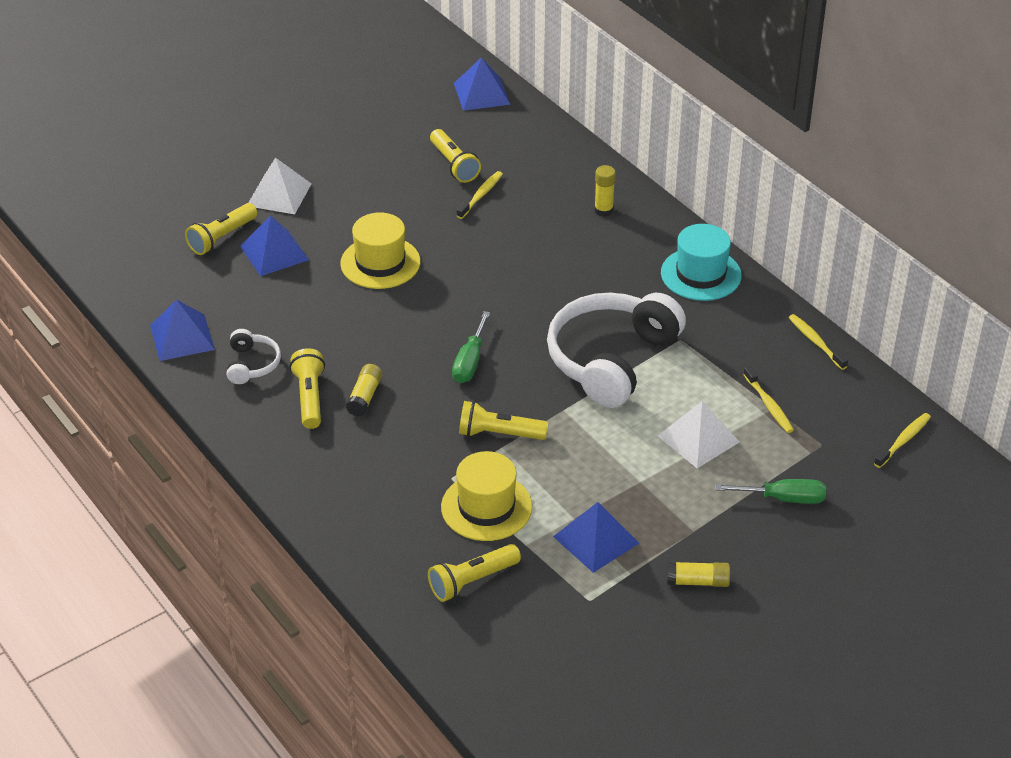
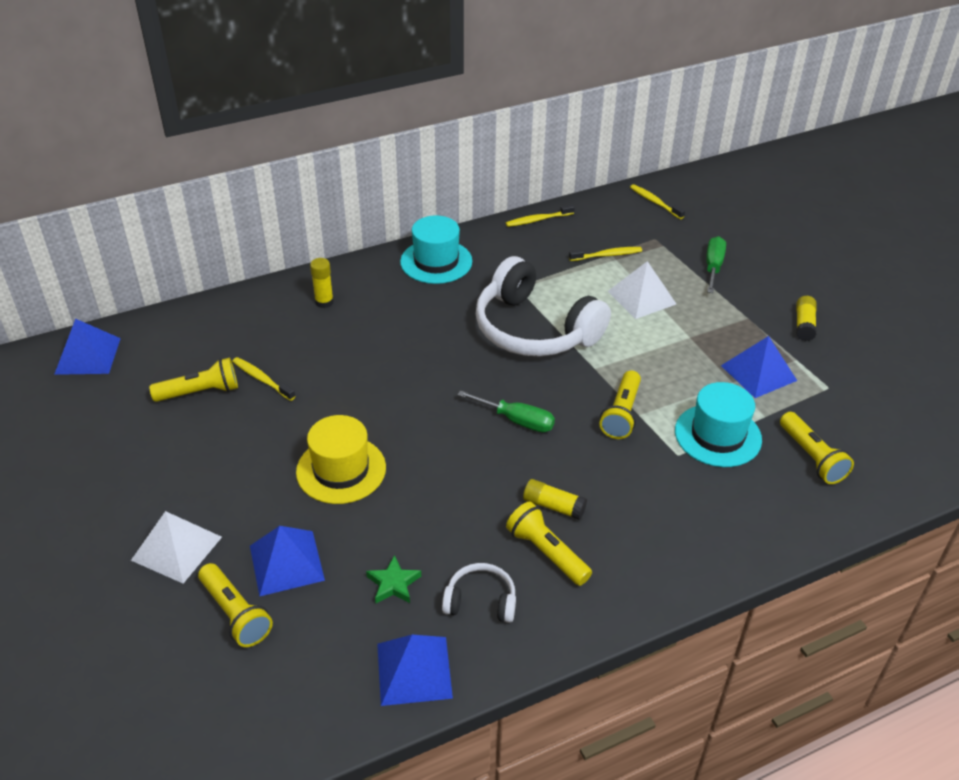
camera: 80 degrees left, 0 degrees up
yellow flashlight [289,348,325,429] -> yellow flashlight turned 45 degrees clockwise [506,501,592,586]
yellow hat [441,451,532,541] -> turquoise hat [675,382,762,467]
none -> green star [366,555,421,603]

